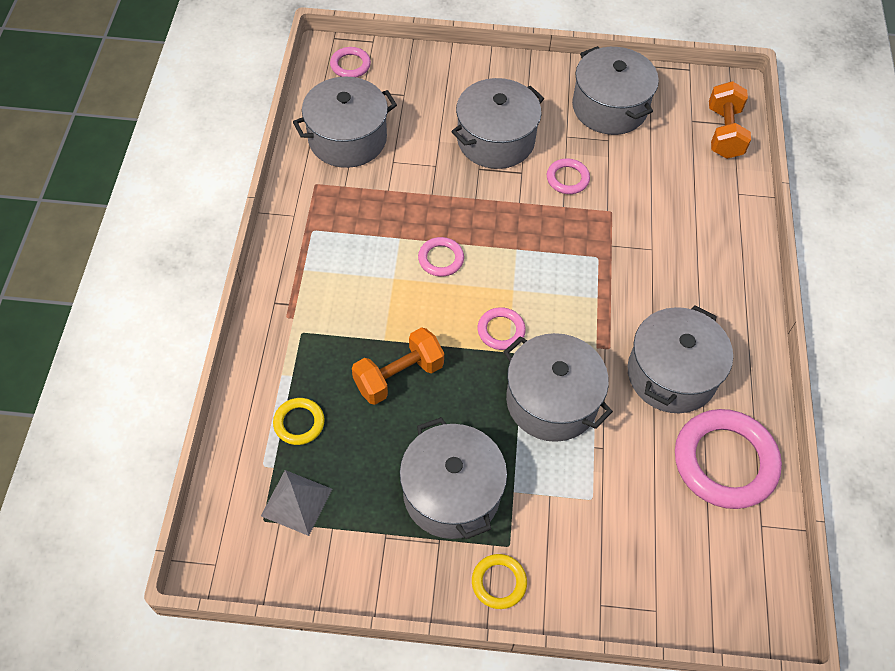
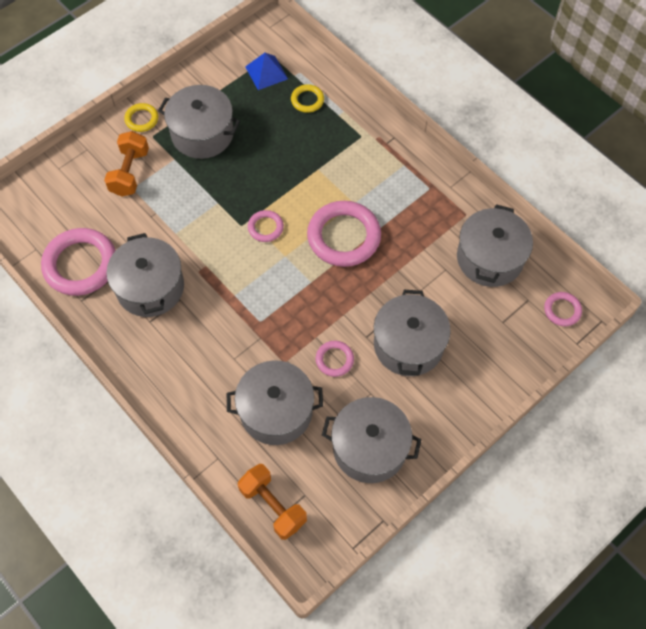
camera: 135 degrees right, 5 degrees up
grey pyramid [261,470,332,536] -> blue pyramid [245,53,288,90]
orange dumbbell [352,327,444,405] -> orange dumbbell moved to [104,131,149,197]
pink ring [418,237,464,277] -> pink ring [307,201,381,267], size x2.04
grey pot [504,333,613,442] -> grey pot moved to [227,360,323,445]

